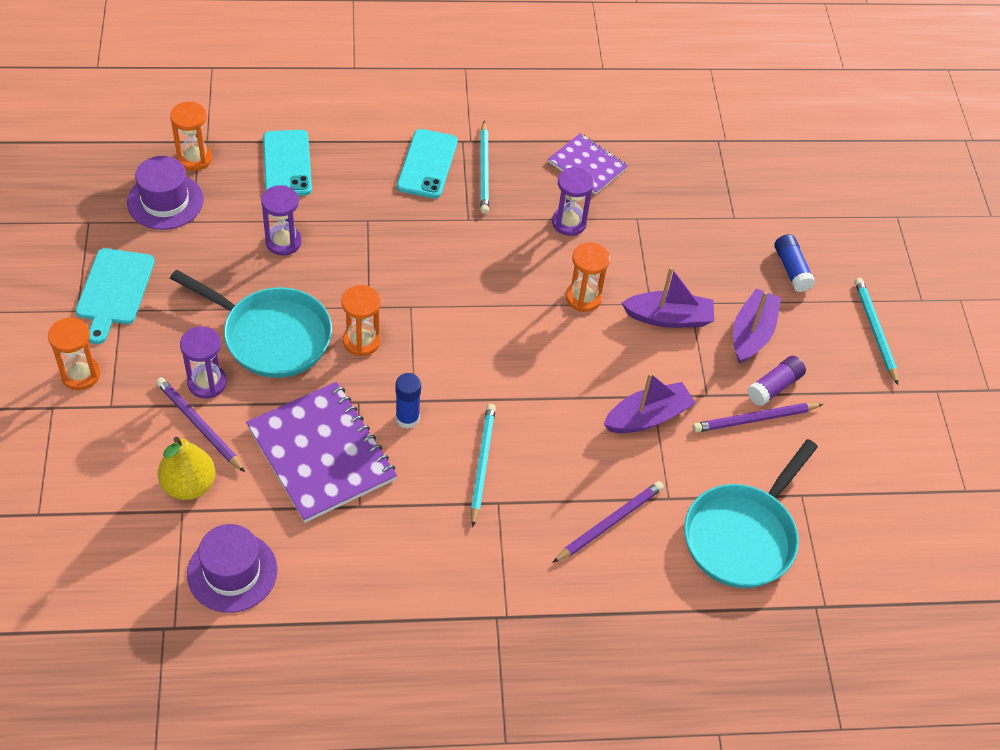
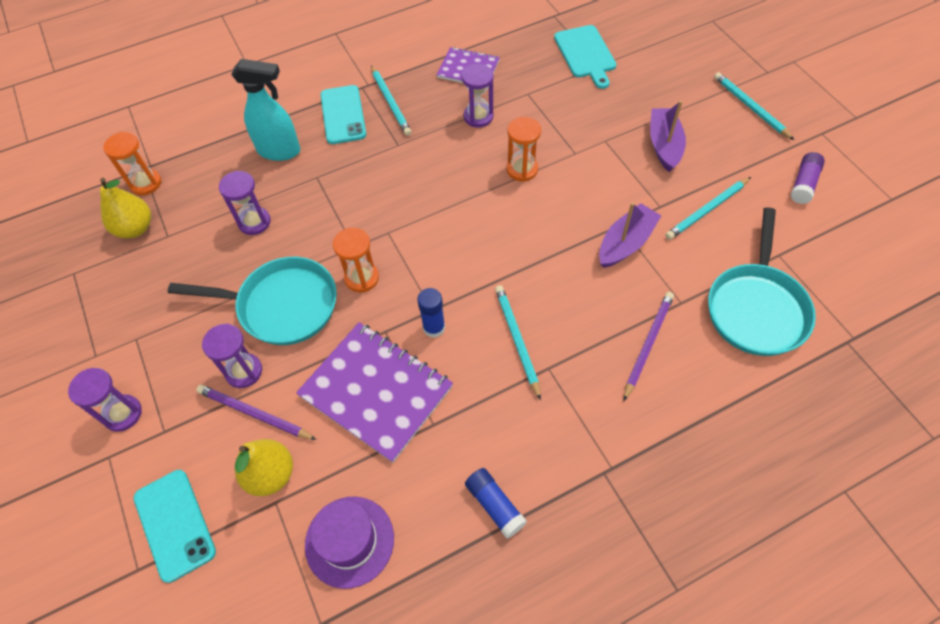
camera: 15 degrees left, 5 degrees up
orange hourglass [48,317,100,390] -> purple hourglass [68,368,142,432]
turquoise cutting board [76,248,155,344] -> turquoise cutting board moved to [554,25,616,89]
purple hat [127,156,204,230] -> yellow pear [100,178,151,238]
turquoise phone [263,130,312,196] -> turquoise phone moved to [133,470,216,583]
purple boat [621,267,714,328] -> none
purple pencil [693,403,823,433] -> turquoise pencil [665,177,751,240]
purple glue stick [747,356,806,406] -> purple glue stick moved to [791,152,825,204]
blue glue stick [774,234,815,292] -> blue glue stick moved to [465,468,527,538]
none -> turquoise spray bottle [231,59,300,161]

